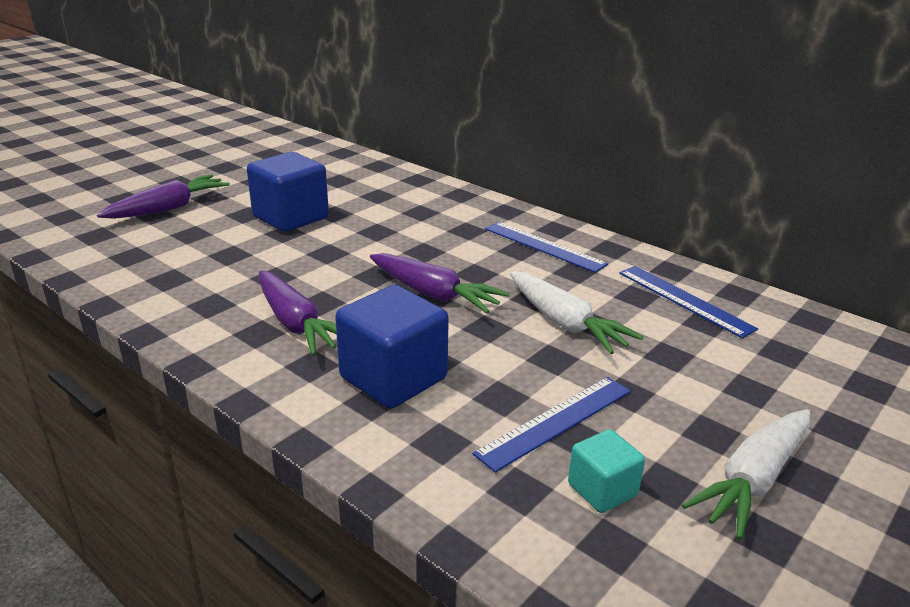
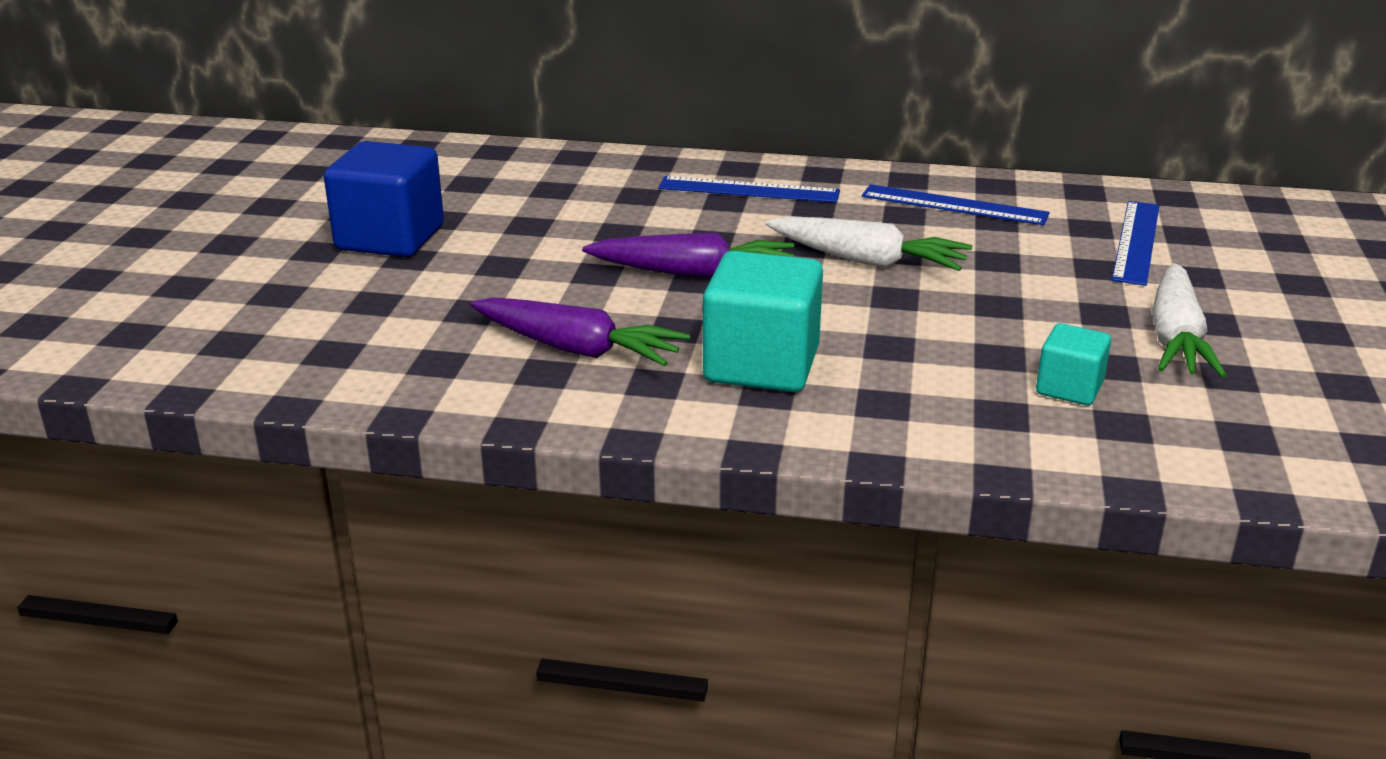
camera: 30 degrees left, 0 degrees up
purple carrot [97,174,230,219] -> none
blue cube [335,285,449,409] -> turquoise cube [703,251,823,392]
blue ruler [473,377,631,473] -> blue ruler moved to [1112,201,1159,286]

